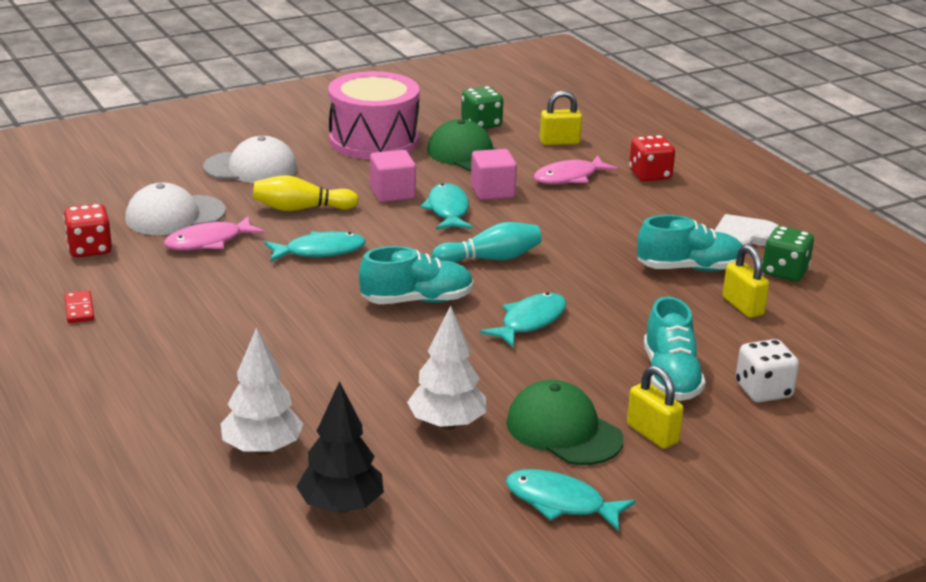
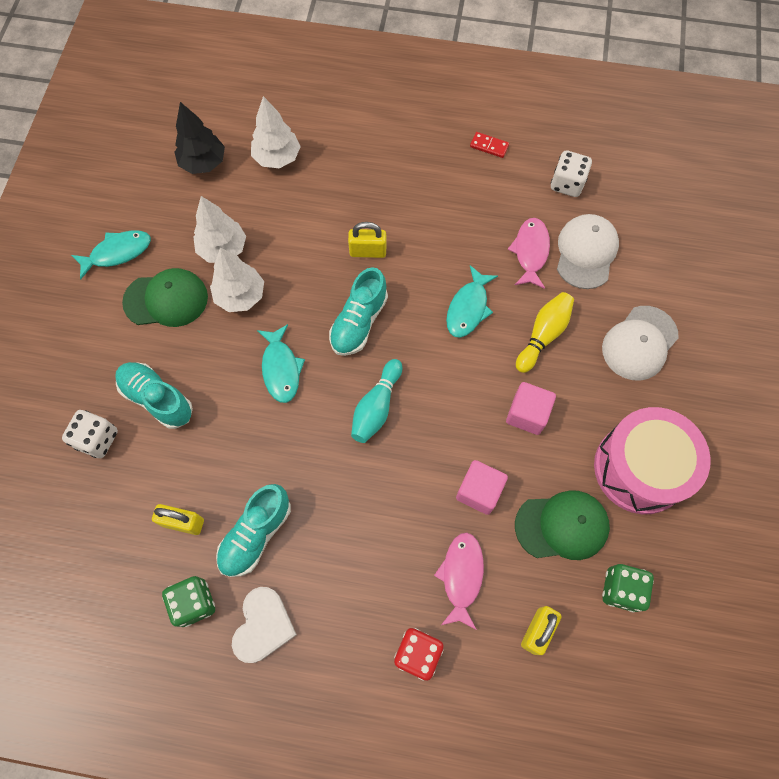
camera: 130 degrees right, 40 degrees up
red dice [63,204,112,258] -> white dice [551,151,592,197]
turquoise fish [420,183,473,230] -> none
yellow padlock [627,366,684,449] -> yellow padlock moved to [348,222,386,258]
none -> white tree [210,248,264,312]

